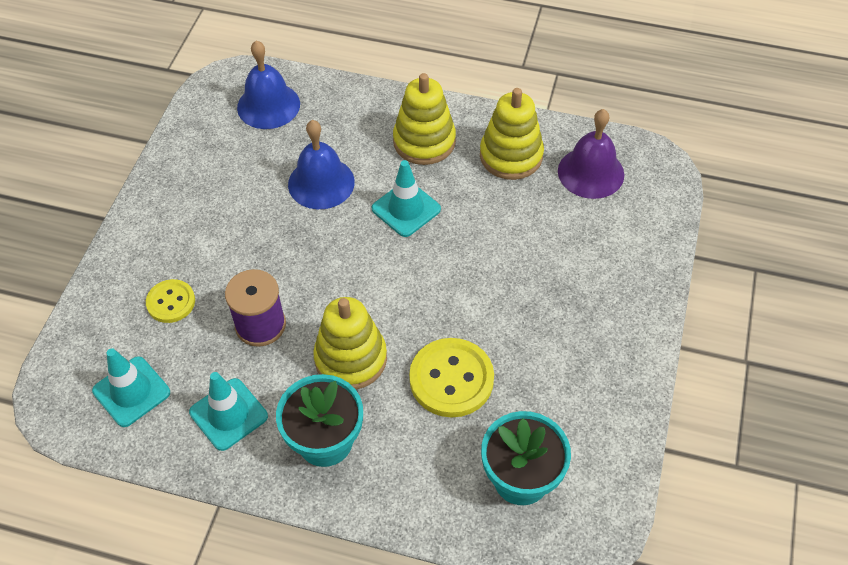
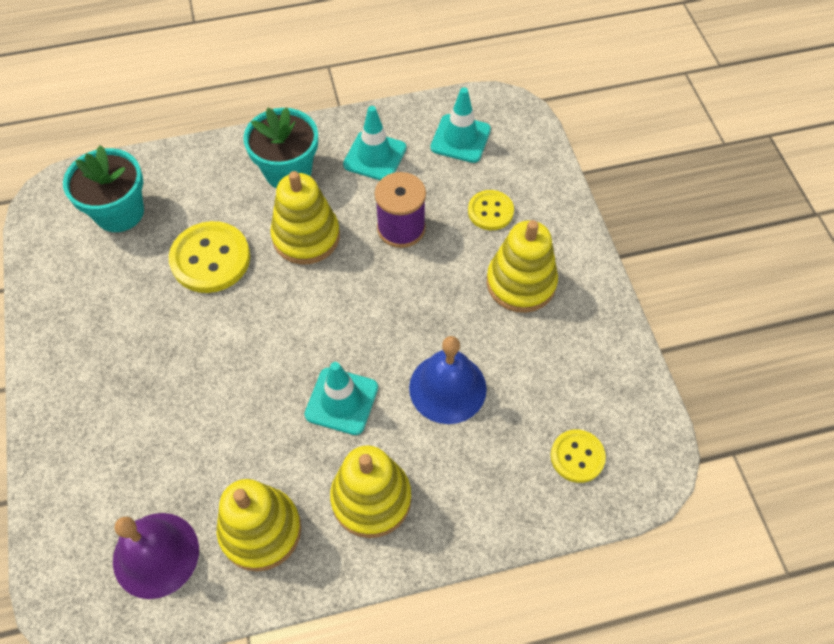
camera: 150 degrees right, 5 degrees up
blue bell [237,40,300,129] -> yellow button [551,429,606,483]
none -> yellow stacking toy [487,220,558,313]

